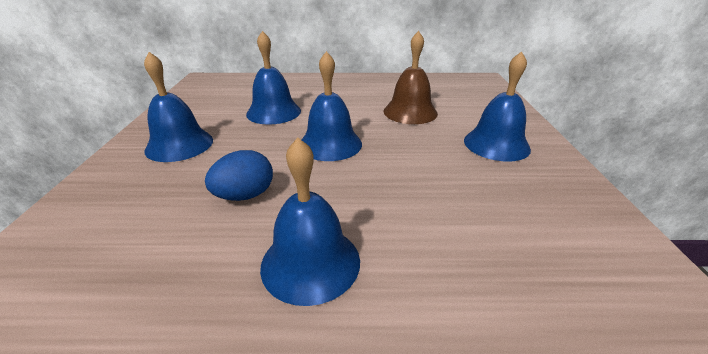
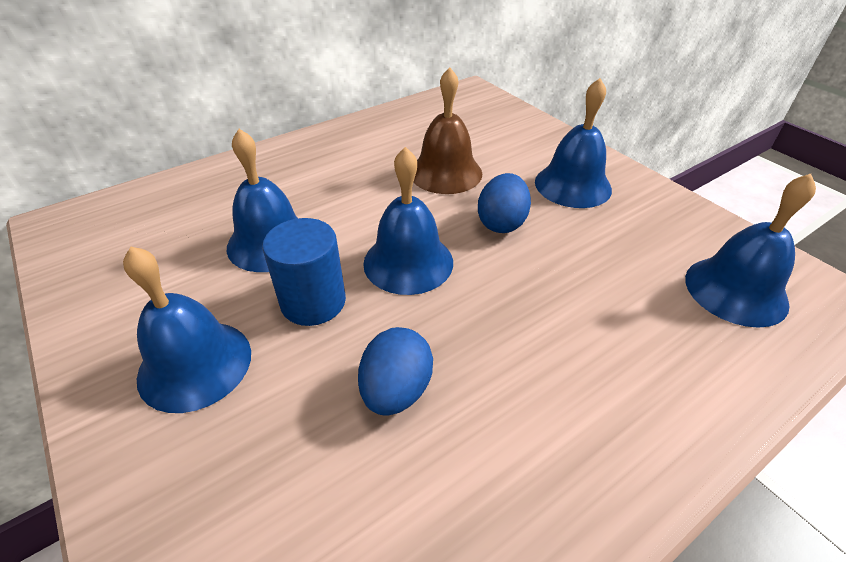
camera: 35 degrees left, 10 degrees up
blue bell [260,137,360,306] -> blue bell moved to [685,174,816,328]
none -> blue cylinder [262,218,346,326]
none -> blue egg [478,173,531,233]

